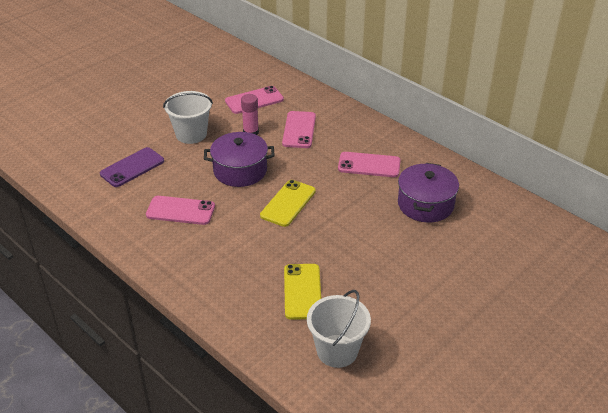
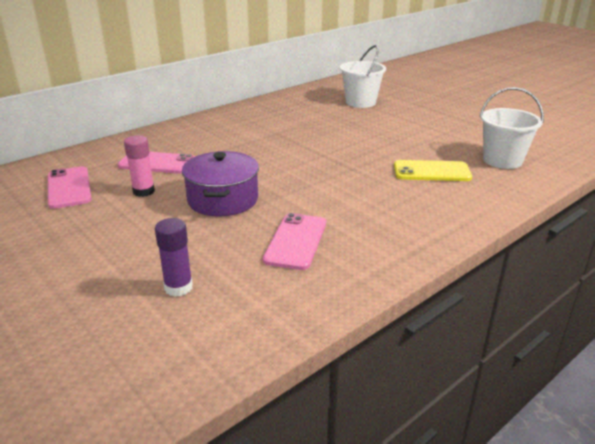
camera: 85 degrees left, 10 degrees down
purple phone [100,147,164,187] -> purple glue stick [155,218,193,296]
white bucket [163,91,213,144] -> white bucket moved to [340,45,386,108]
yellow phone [260,180,316,227] -> none
pink phone [338,152,401,177] -> none
purple pot [398,163,459,222] -> none

